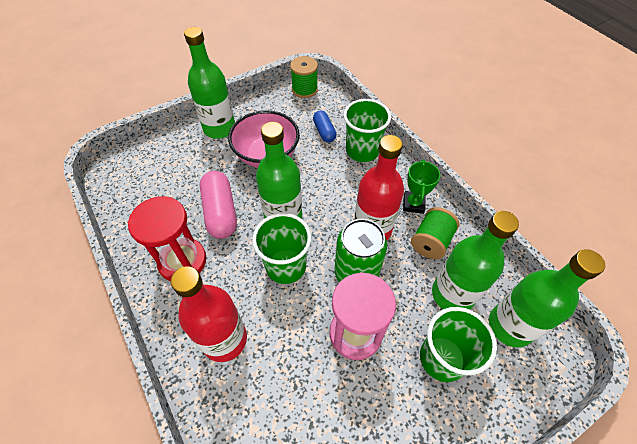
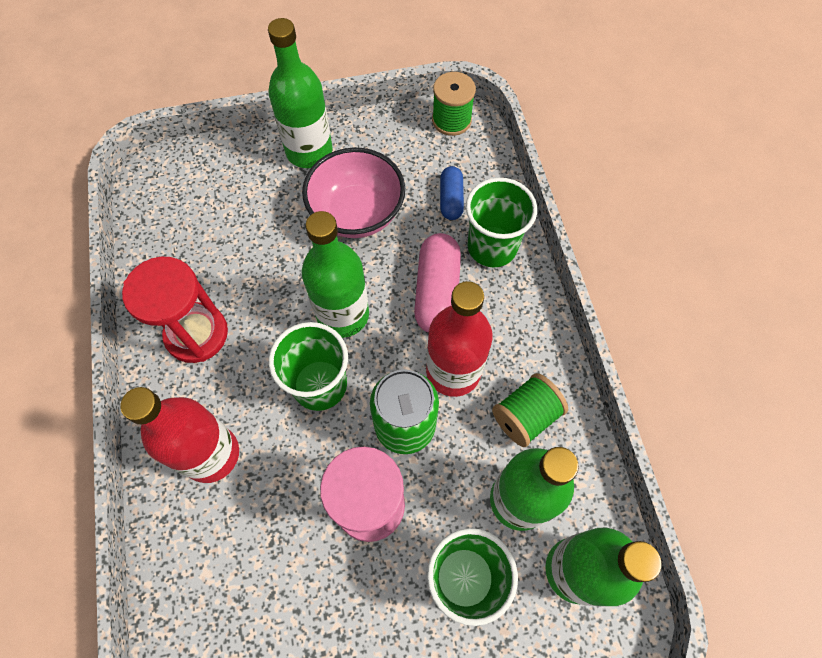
camera: 20 degrees right, 10 degrees up
pink capsule [200,171,237,239] -> pink capsule moved to [414,233,461,333]
green trophy [403,160,440,214] -> none

